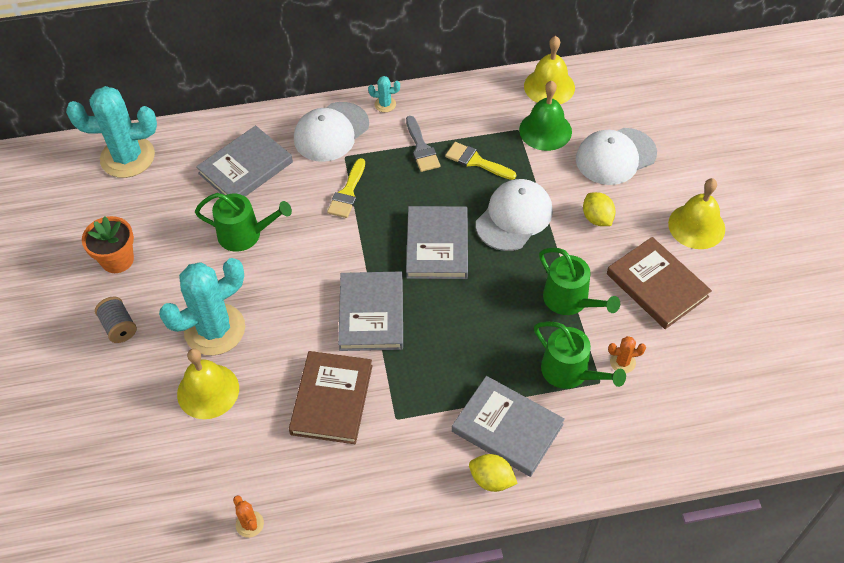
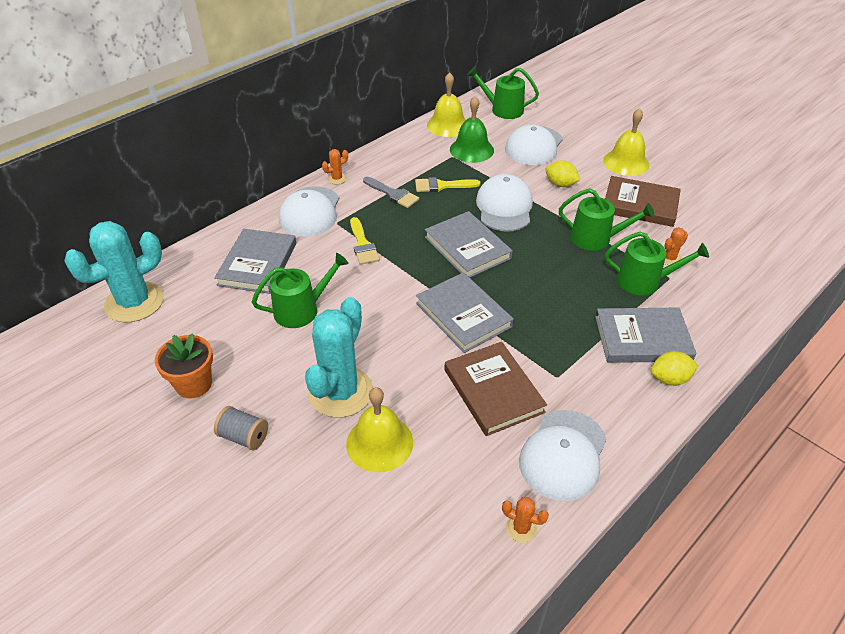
camera: 35 degrees left, 10 degrees down
turquoise cactus [368,76,400,112] -> orange cactus [322,149,348,184]
none -> green watering can [467,67,539,119]
none -> white cap [519,410,607,501]

